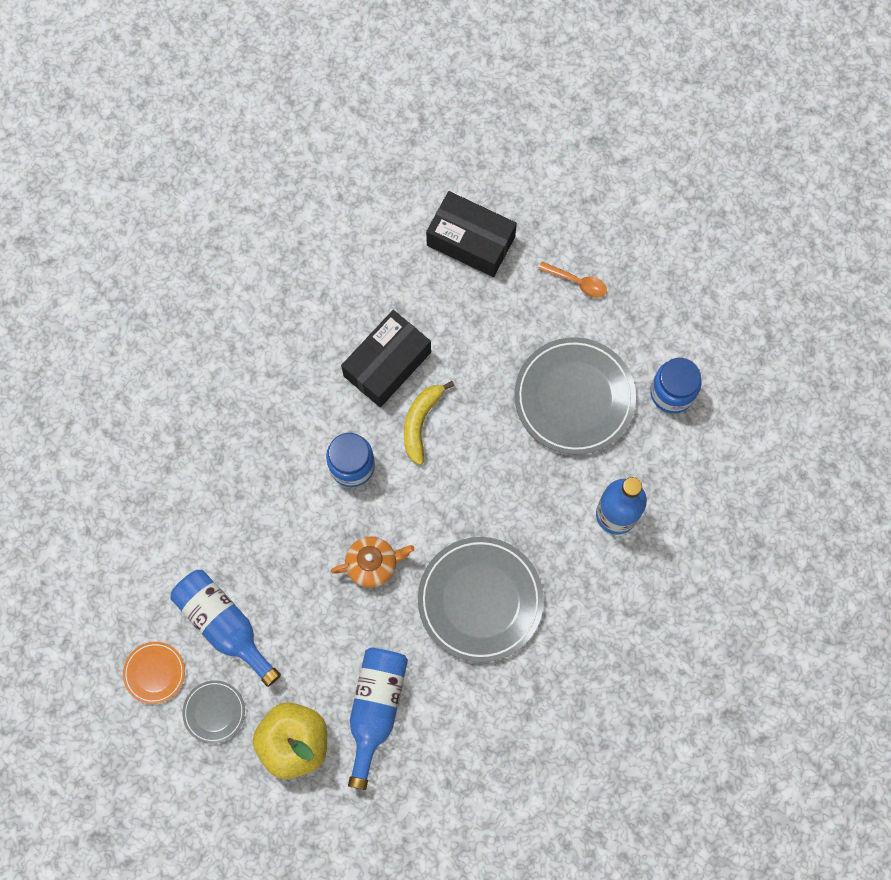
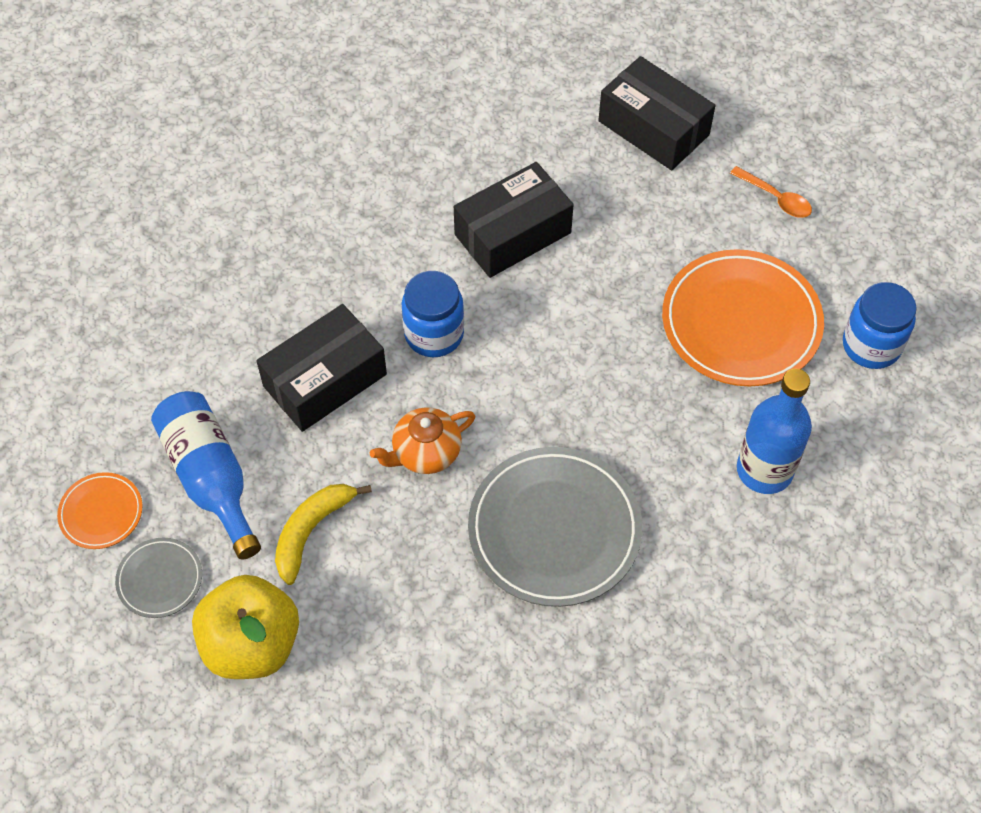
camera: 15 degrees right, 15 degrees down
orange teapot [331,536,414,588] -> orange teapot turned 150 degrees clockwise [370,407,475,474]
blue bottle [348,648,408,790] -> none
yellow banana [404,381,454,465] -> yellow banana moved to [275,484,372,585]
grey plate [514,337,636,455] -> orange plate [662,249,824,386]
none -> black box [256,304,387,432]

